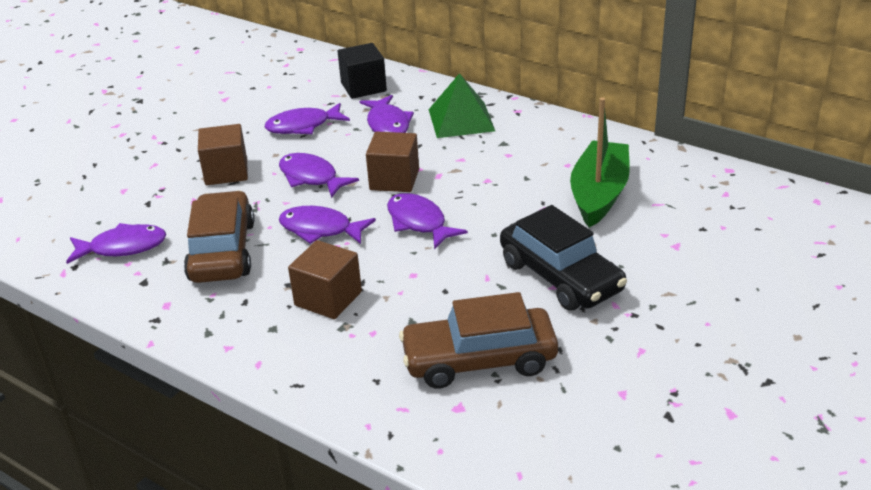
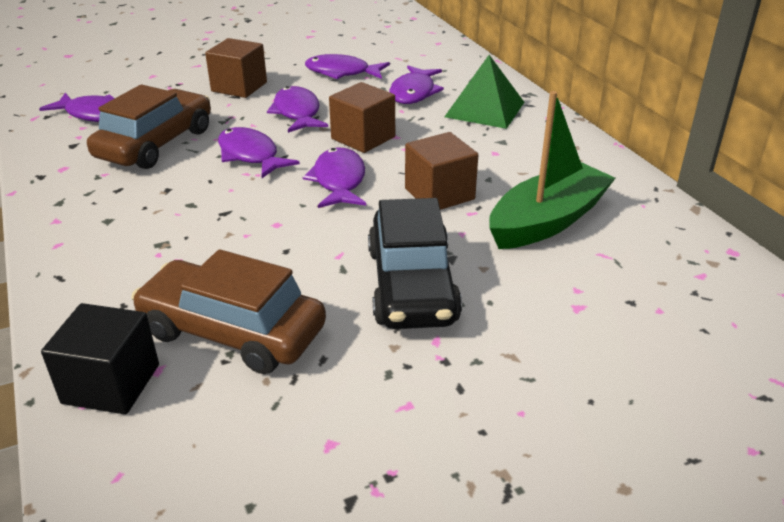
camera: 30 degrees right, 0 degrees up
brown cube [288,240,362,319] -> brown cube moved to [405,132,478,210]
black cube [337,43,387,99] -> black cube moved to [41,303,159,415]

